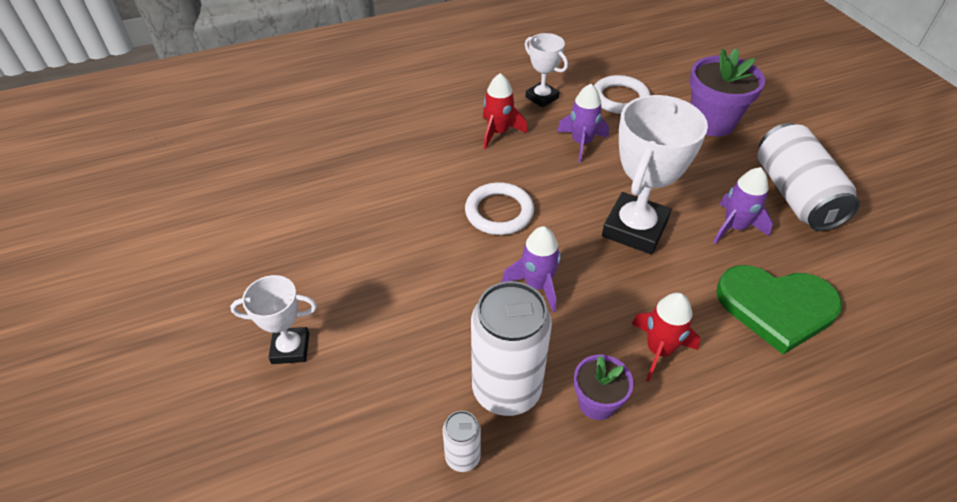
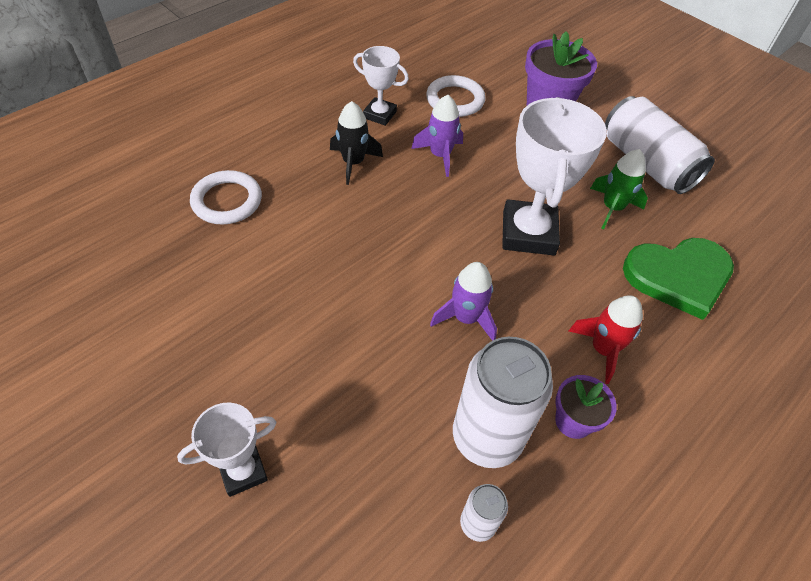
camera: 25 degrees left, 5 degrees up
white ring [465,182,534,235] -> white ring moved to [190,170,262,225]
red rocket [483,73,528,150] -> black rocket [330,101,383,185]
purple rocket [713,167,773,244] -> green rocket [590,149,648,229]

